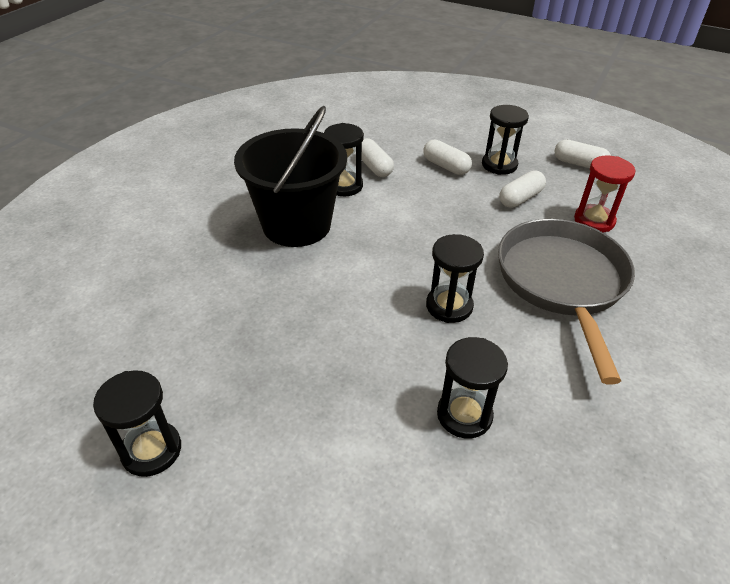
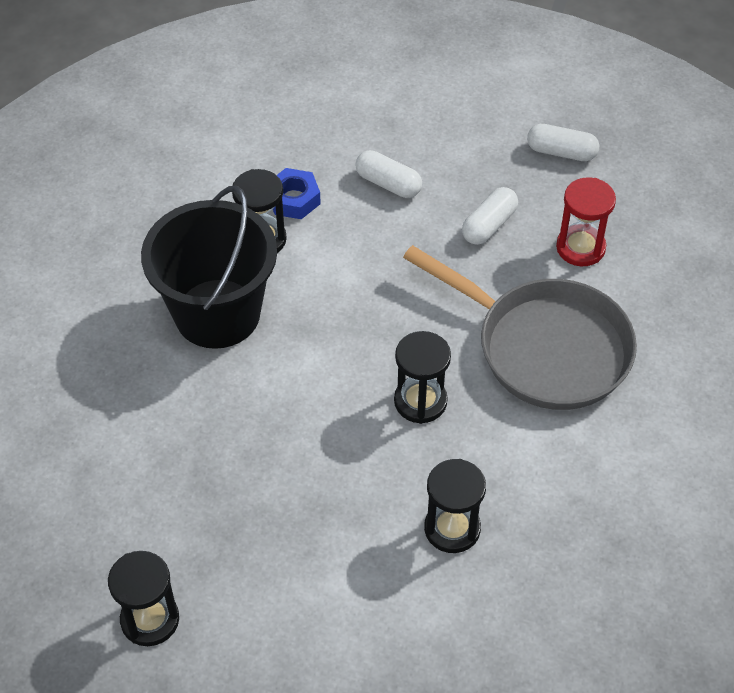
camera: 10 degrees left, 10 degrees up
white capsule [362,138,394,177] -> blue nut [273,168,321,219]
black hourglass [482,105,529,175] -> none
grey pan [498,219,635,385] -> grey pan turned 135 degrees clockwise [403,245,637,410]

